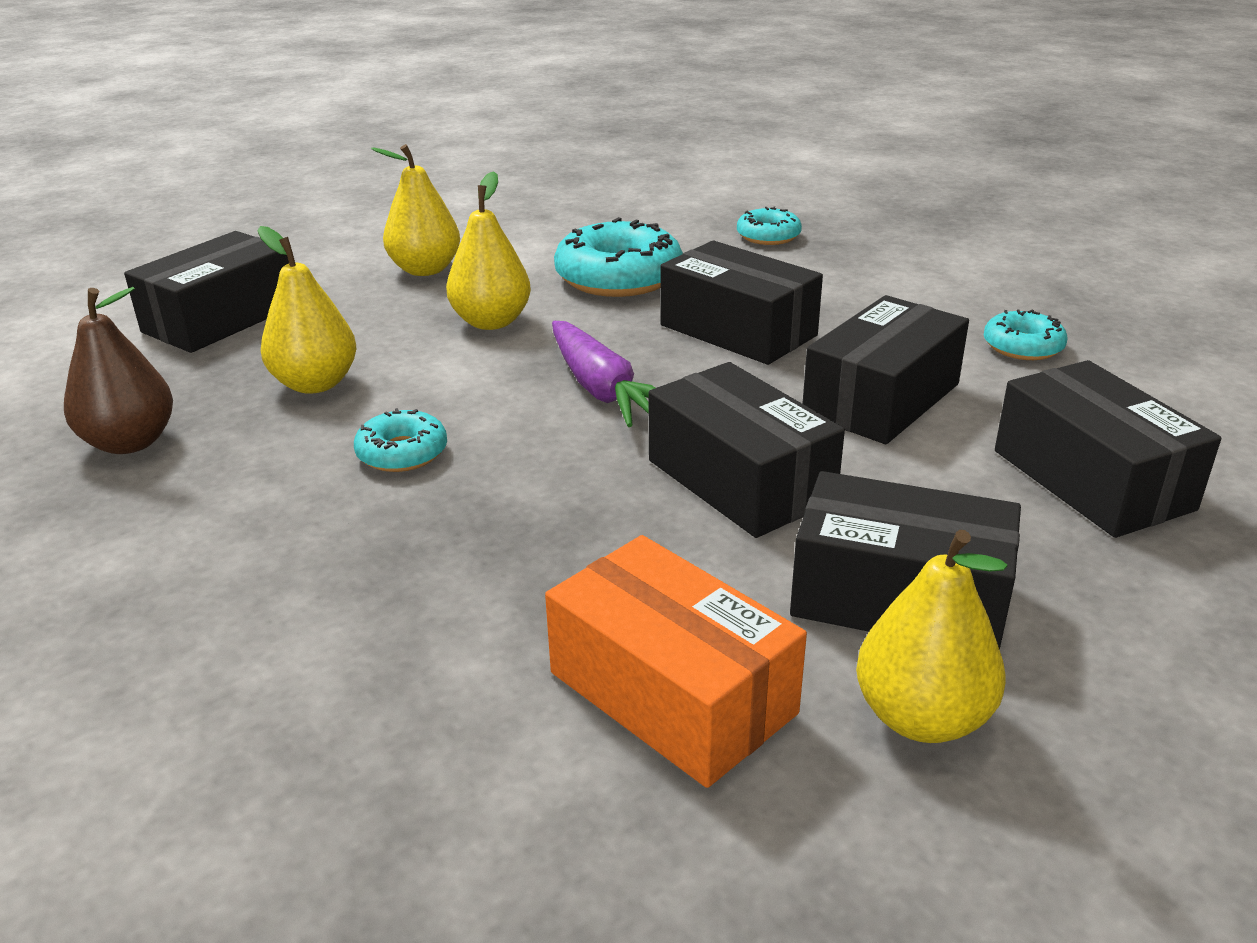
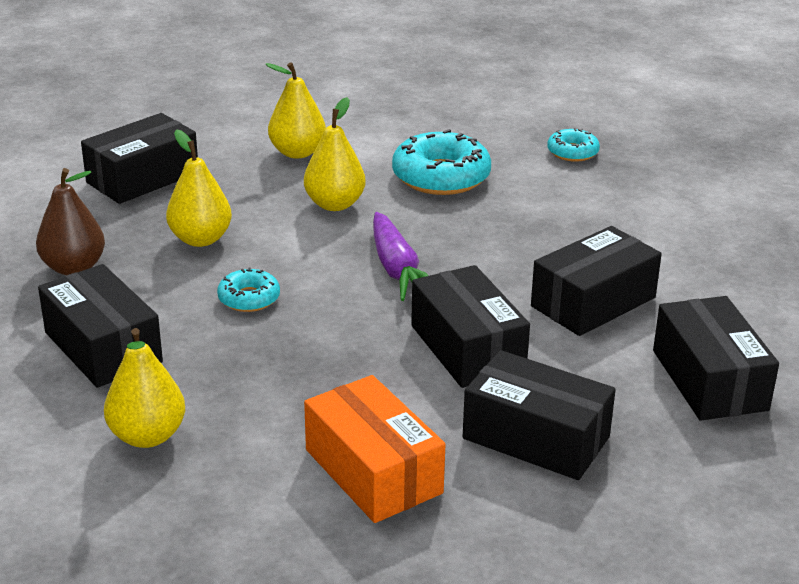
camera: 10 degrees right, 0 degrees up
black box [660,241,823,365] -> black box moved to [38,264,163,388]
yellow pear [856,530,1007,743] -> yellow pear moved to [104,328,185,448]
turquoise donut [984,309,1067,360] -> none

